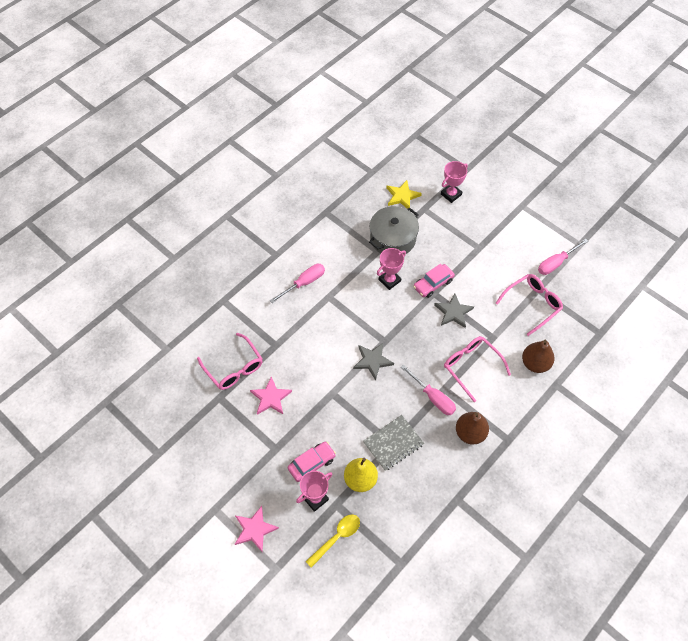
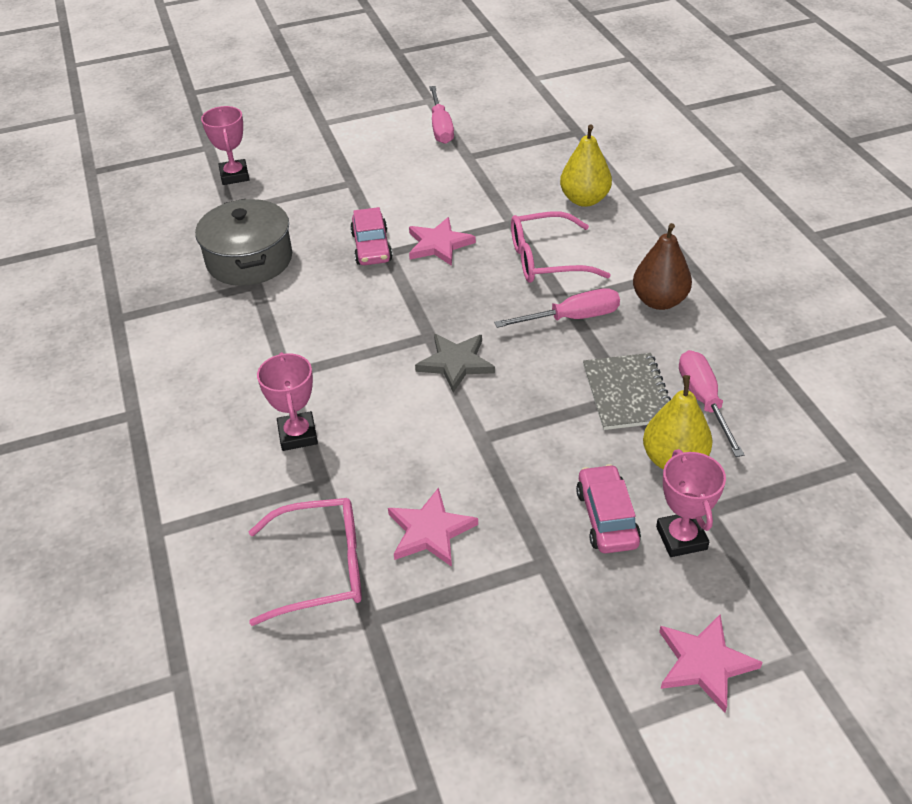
camera: 60 degrees left, 15 degrees down
pink screwdriver [270,264,325,303] -> pink screwdriver moved to [679,350,745,457]
yellow spoon [305,514,360,568] -> none
pink trophy [377,248,406,290] -> pink trophy moved to [257,352,318,451]
yellow star [386,180,422,209] -> none
grey star [434,293,474,328] -> pink star [409,217,476,266]
pink glasses [496,274,563,336] -> none
brown pear [522,340,554,373] -> yellow pear [560,124,612,207]

